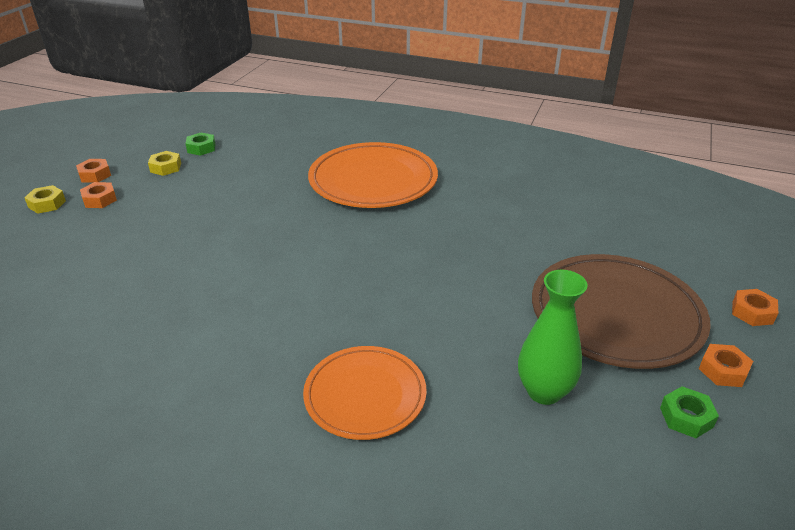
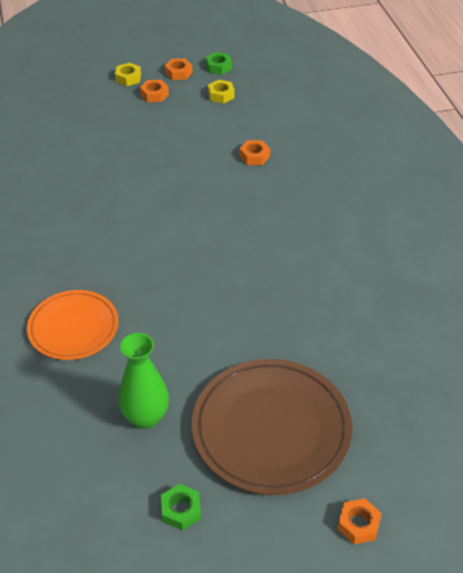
camera: 55 degrees right, 10 degrees up
green nut [185,133,215,156] -> green nut moved to [206,52,232,75]
orange plate [308,142,438,208] -> none
orange nut [699,344,753,387] -> orange nut moved to [239,140,270,165]

